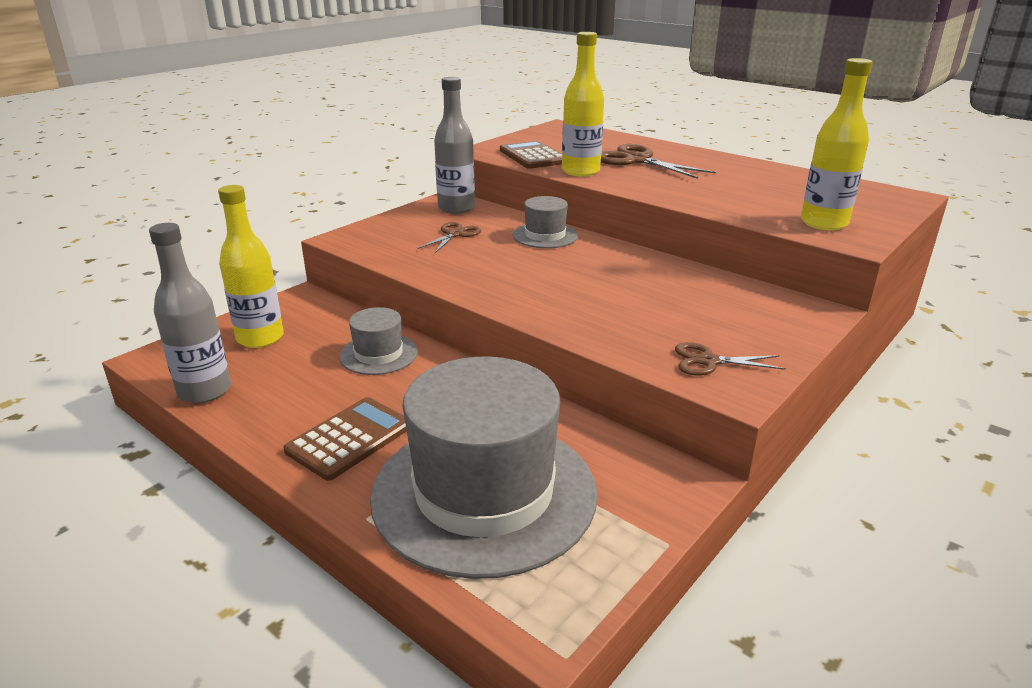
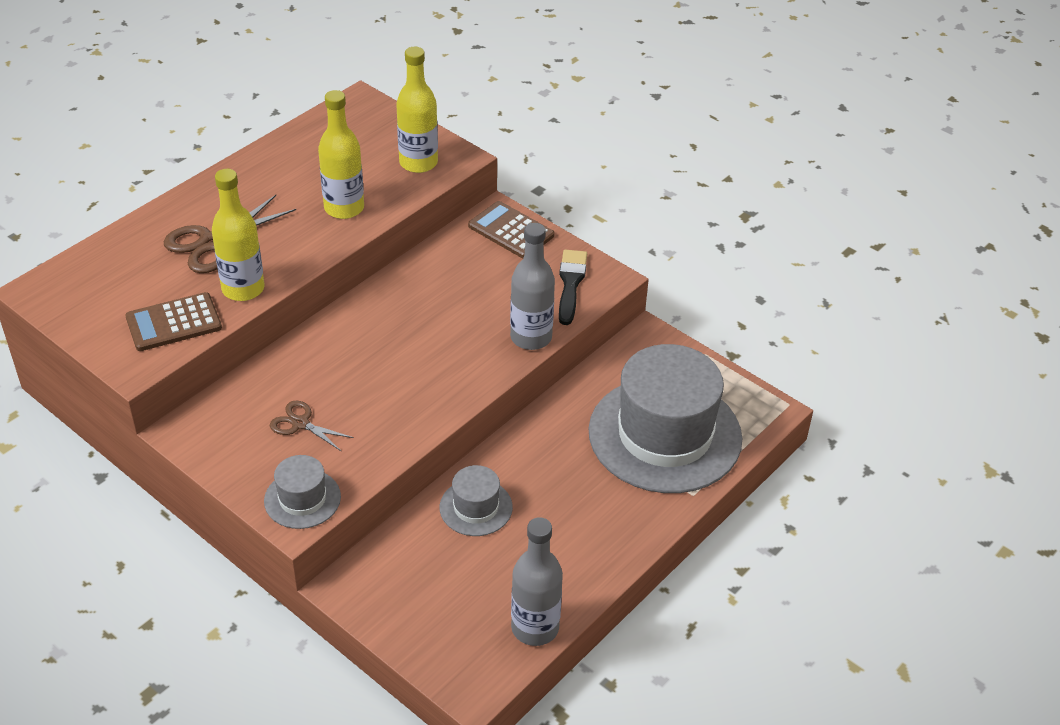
camera: 90 degrees left, 15 degrees up
yellow bottle [218,185,284,348] -> yellow bottle moved to [318,90,364,219]
brown calculator [283,397,407,481] -> brown calculator moved to [468,201,555,258]
grey bottle [434,77,475,214] -> grey bottle moved to [510,223,555,350]
grey hat [513,196,578,248] -> grey hat moved to [264,455,341,529]
brown scissors [675,342,786,376] -> black brush [559,250,587,325]

